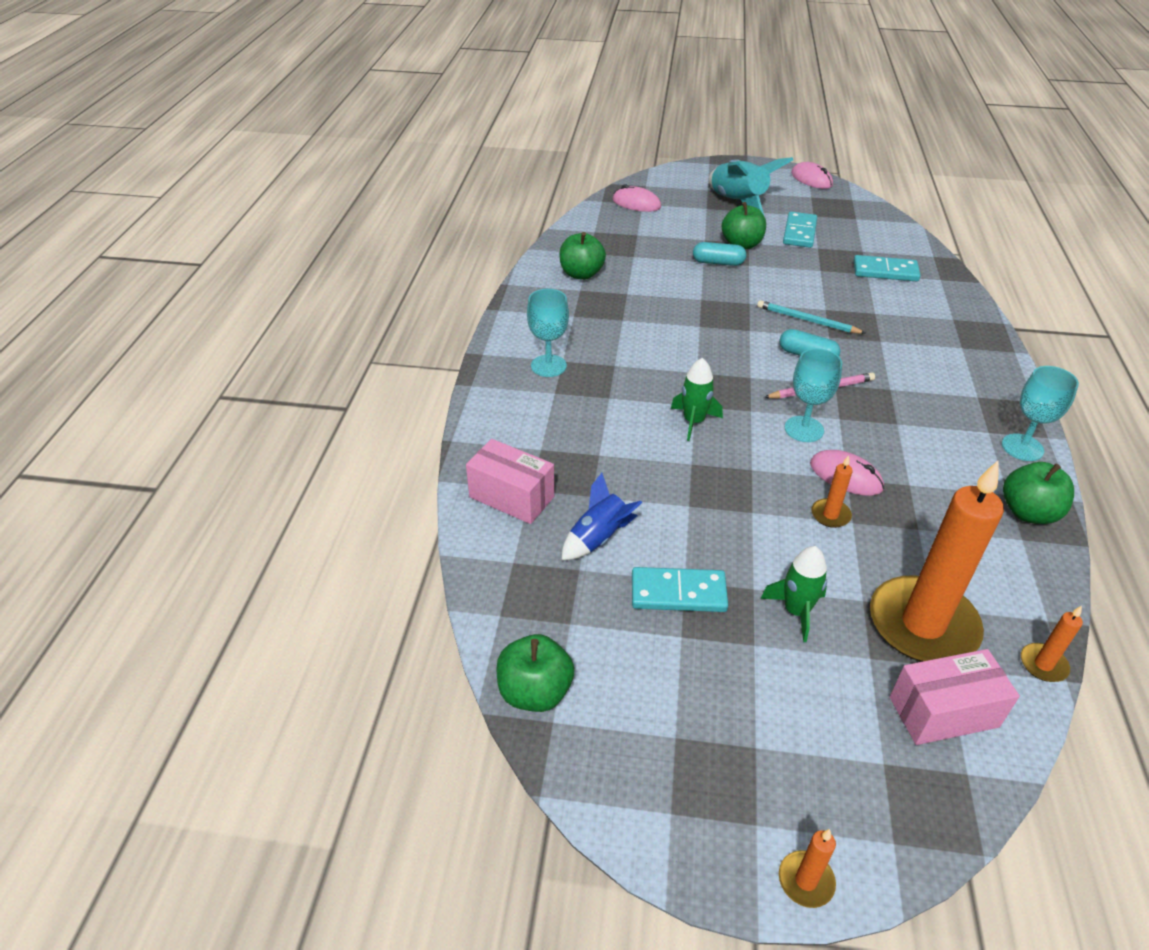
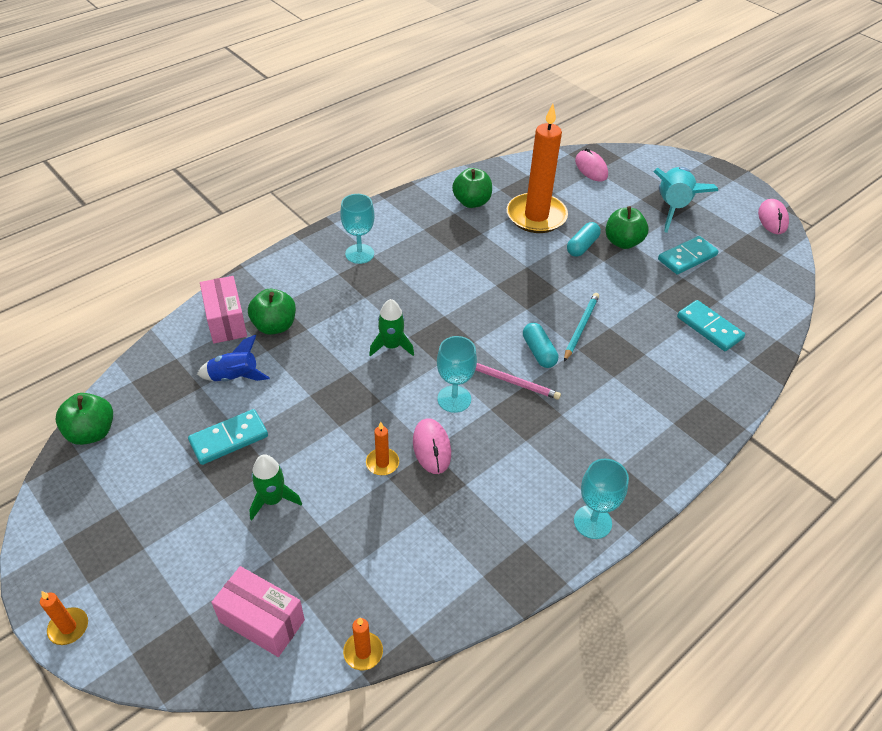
camera: 40 degrees right, 5 degrees up
turquoise domino [632,567,728,612] -> turquoise domino turned 75 degrees counterclockwise [188,409,268,465]
turquoise capsule [693,242,746,266] -> turquoise capsule turned 75 degrees clockwise [567,222,601,257]
turquoise pencil [757,300,865,334] -> turquoise pencil turned 45 degrees clockwise [564,293,599,362]
orange candle [870,461,1004,662] -> orange candle moved to [507,104,568,233]
green apple [1003,462,1074,524] -> green apple moved to [248,289,296,335]

